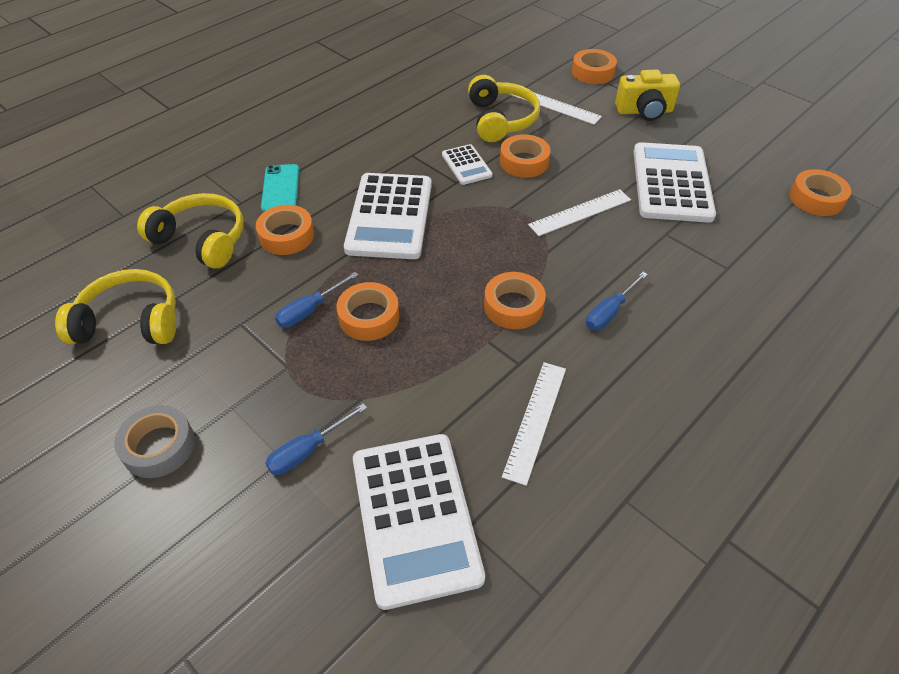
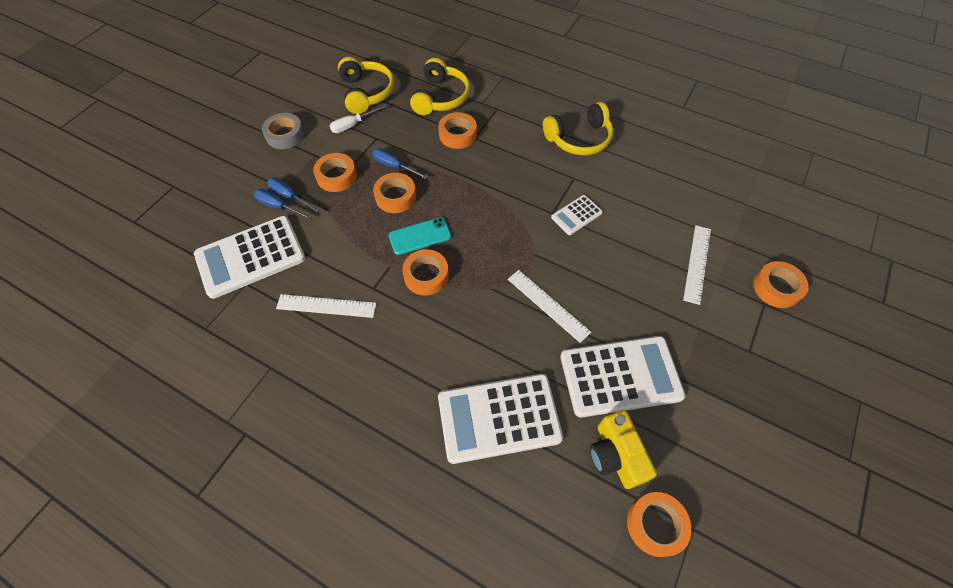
camera: 75 degrees right, 10 degrees up
turquoise phone [261,164,299,212] -> turquoise phone moved to [389,217,451,255]
white calculator [344,173,432,259] -> white calculator moved to [438,374,563,464]
yellow headphones [468,75,540,142] -> yellow headphones moved to [543,102,613,155]
orange tape [500,134,551,178] -> orange tape moved to [313,153,357,192]
blue screwdriver [586,272,648,330] -> blue screwdriver moved to [254,189,312,220]
yellow camera [615,70,680,121] -> yellow camera moved to [590,410,657,489]
none -> white screwdriver [330,105,386,133]

